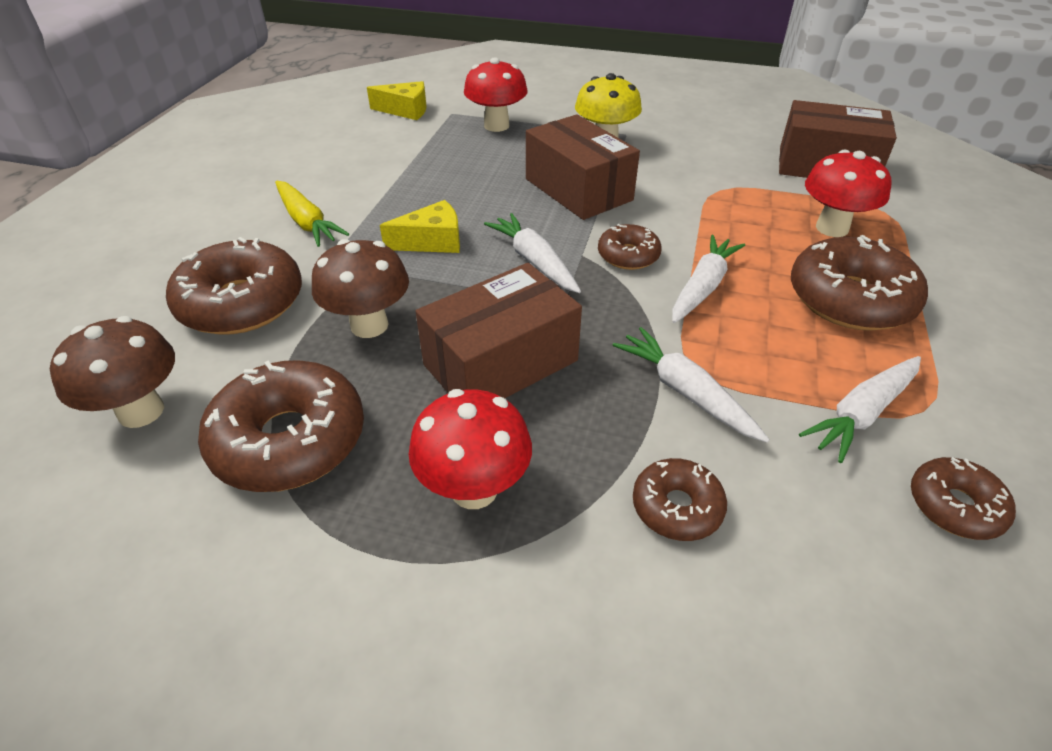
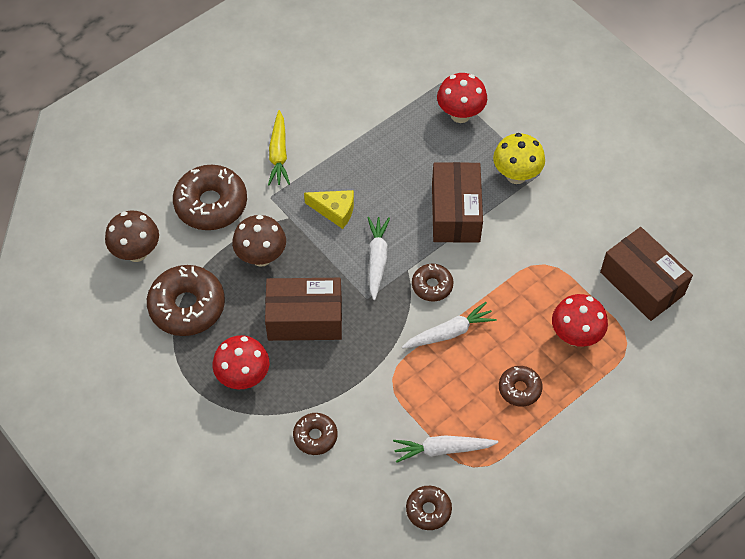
camera: 35 degrees right, 15 degrees up
yellow cheese [367,81,427,120] -> none
white carrot [612,327,770,443] -> none
brown donut [791,235,928,331] -> brown donut [499,366,543,407], size x0.54

